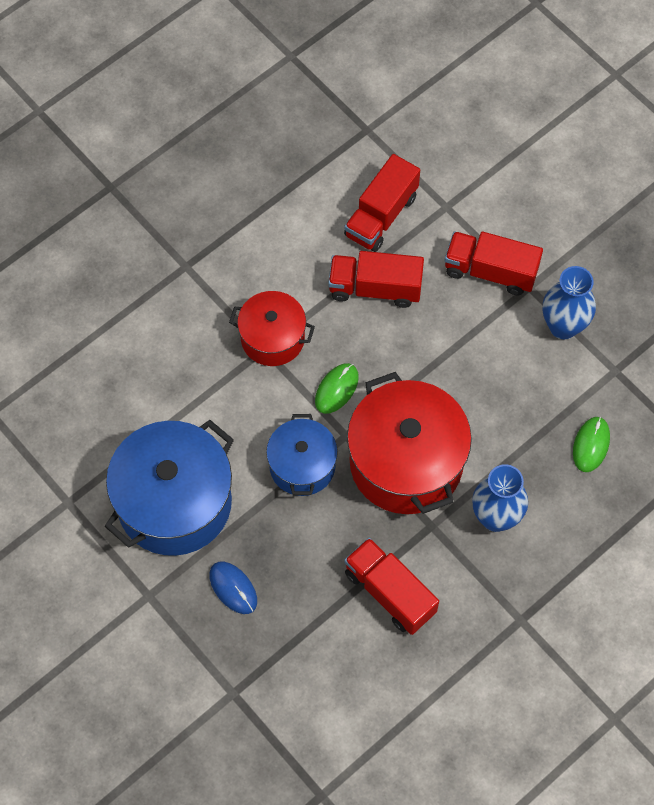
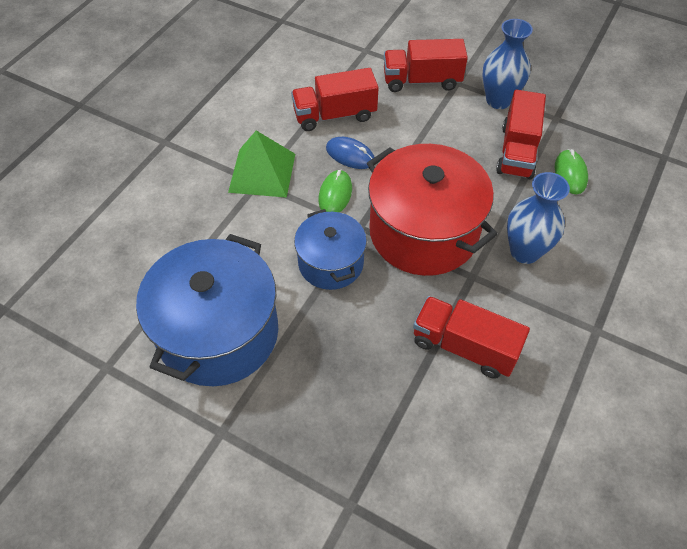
camera: 20 degrees left, 10 degrees down
blue mouse [209,561,257,614] -> blue mouse moved to [326,137,374,169]
red pot [229,291,315,366] -> green pyramid [228,131,295,198]
red truck [344,154,420,252] -> red truck moved to [496,90,546,180]

